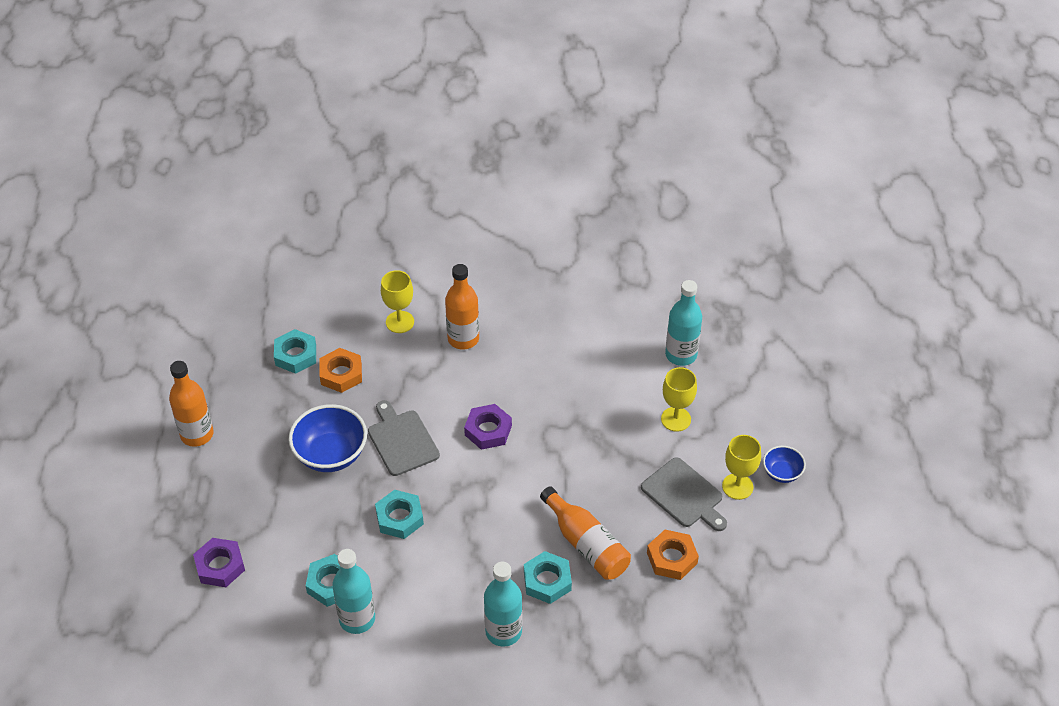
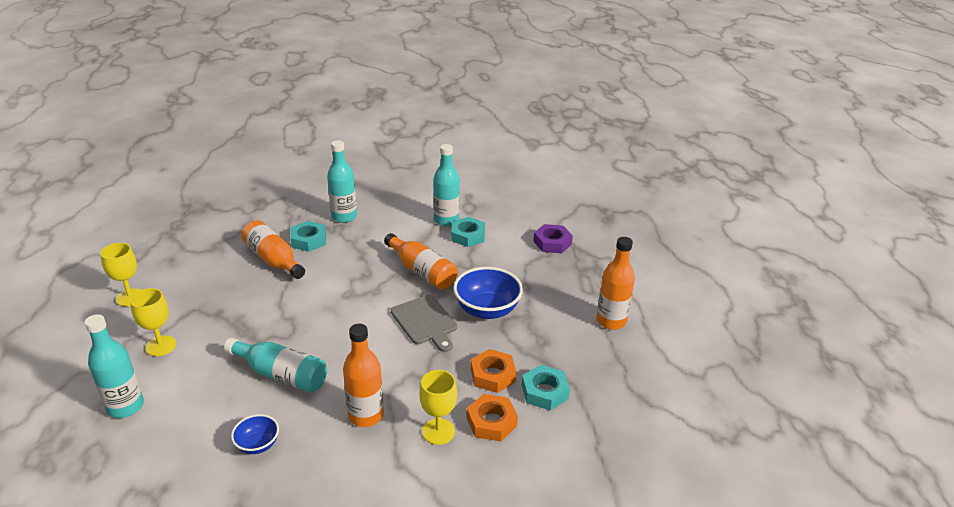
camera: 175 degrees right, 15 degrees down
turquoise nut [375,490,424,539] -> orange bottle [384,233,457,290]
purple nut [464,404,512,450] -> none
grey cutting board [641,457,727,531] -> none
orange nut [647,530,699,580] -> orange nut moved to [466,394,518,441]
blue bowl [763,446,806,483] -> blue bowl moved to [231,414,279,454]
none -> turquoise bottle [224,338,327,393]

